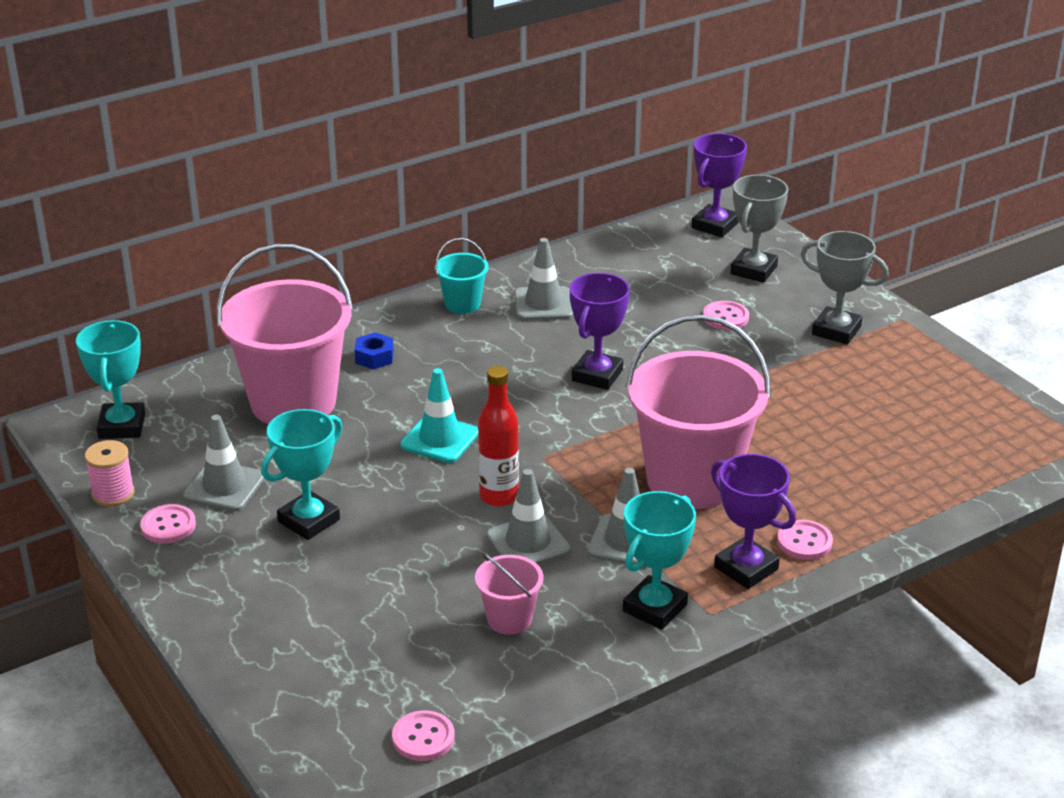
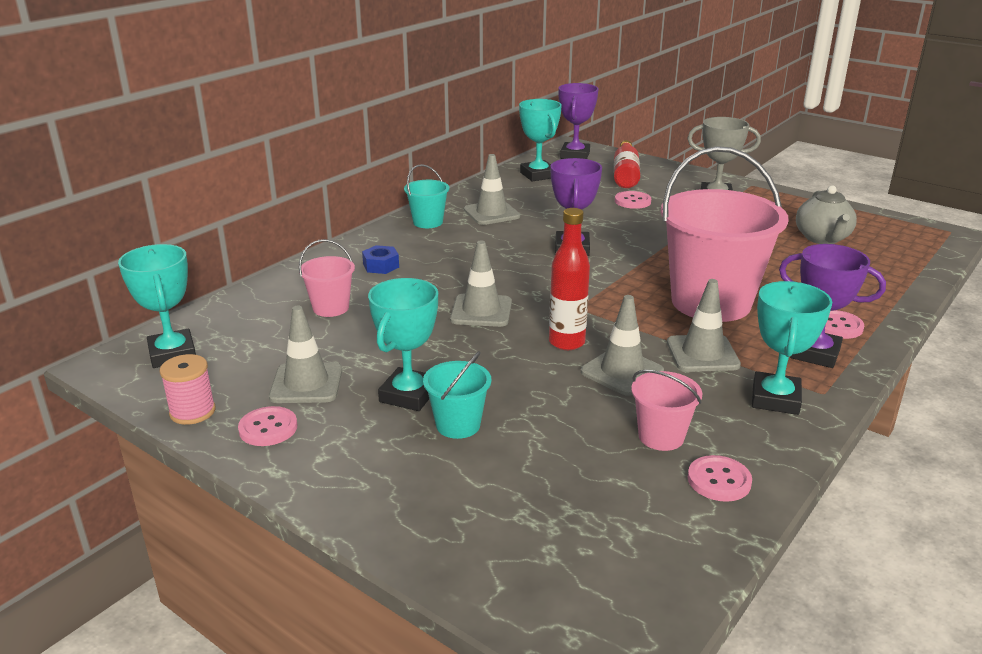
camera: 20 degrees left, 5 degrees down
pink bucket [217,244,353,424] -> pink bucket [299,239,355,317], size x0.45
pink button [392,710,455,761] -> pink button moved to [688,455,752,502]
turquoise traffic cone [400,368,478,463] -> grey traffic cone [450,240,512,327]
grey trophy [731,175,788,283] -> red bottle [614,140,640,188]
none -> turquoise bucket [423,351,492,439]
none -> turquoise trophy [519,99,562,182]
none -> grey teapot [796,185,857,244]

